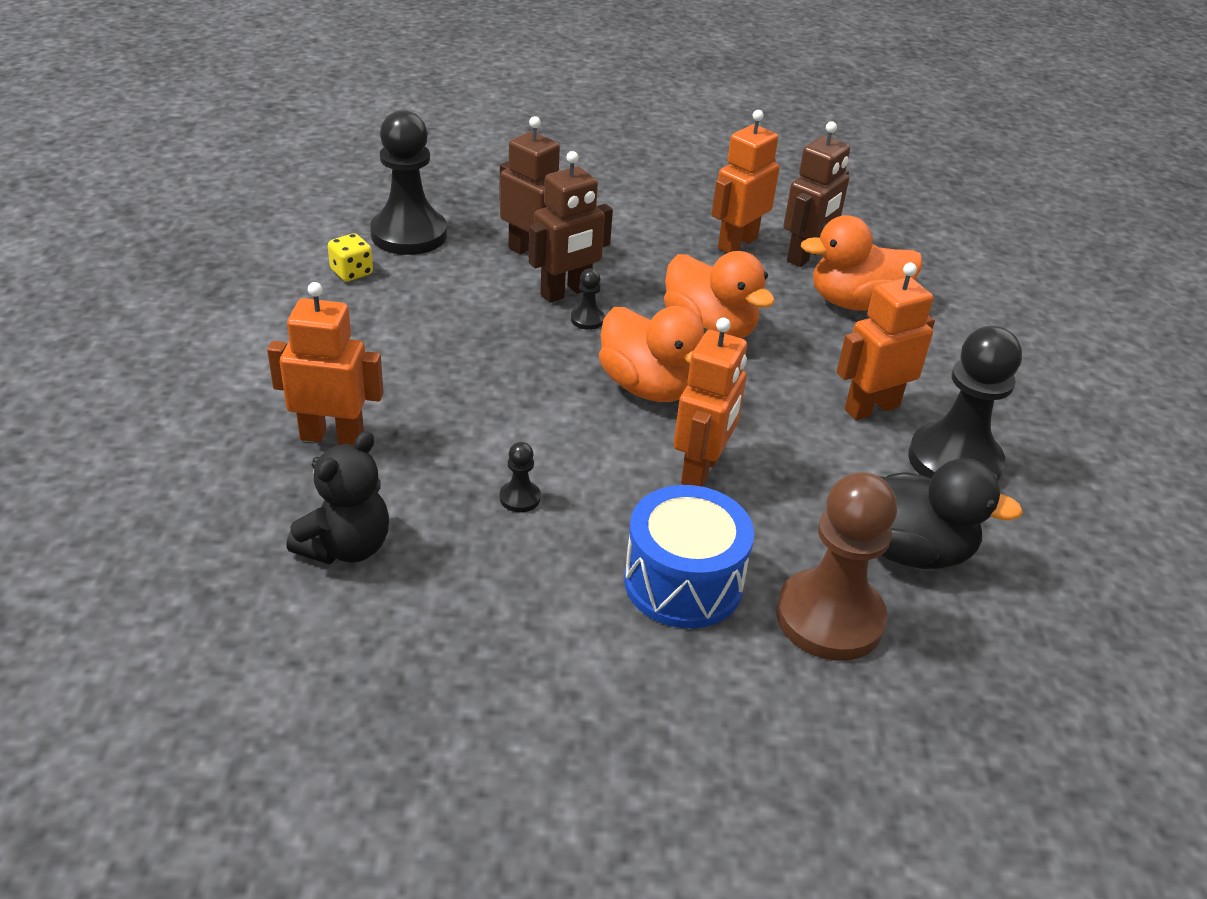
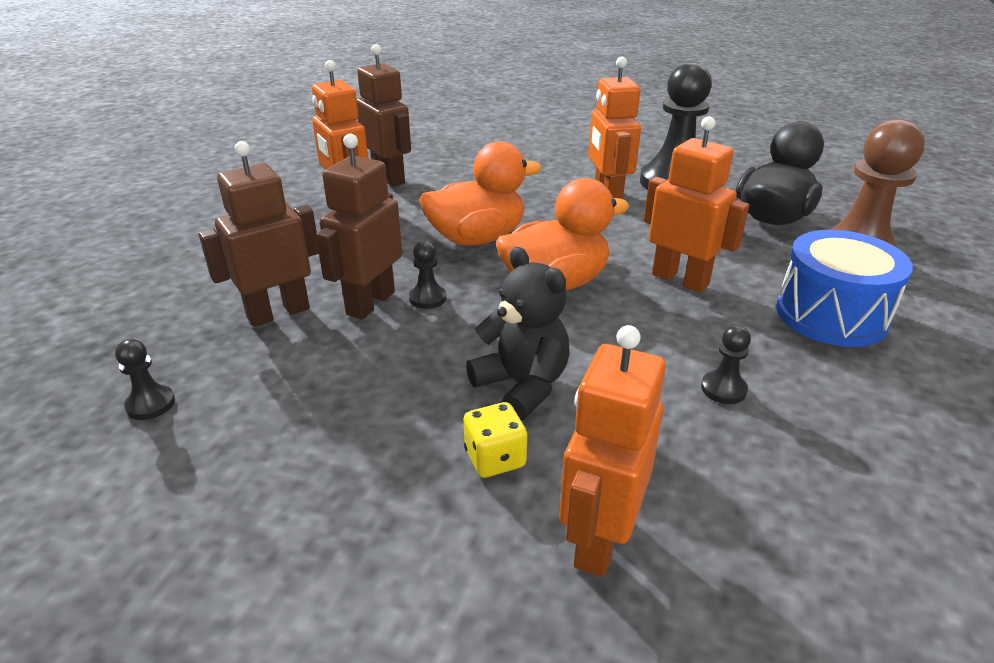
camera: 70 degrees left, 5 degrees down
black teddy bear [286,431,389,564] -> black teddy bear moved to [466,247,570,420]
yellow dice [328,233,373,282] -> yellow dice moved to [464,402,527,478]
black pawn [370,110,447,255] -> black pawn [115,339,175,420], size x0.41
brown robot [528,151,613,303] -> brown robot turned 135 degrees counterclockwise [316,133,402,319]
orange duck [801,215,922,311] -> none

